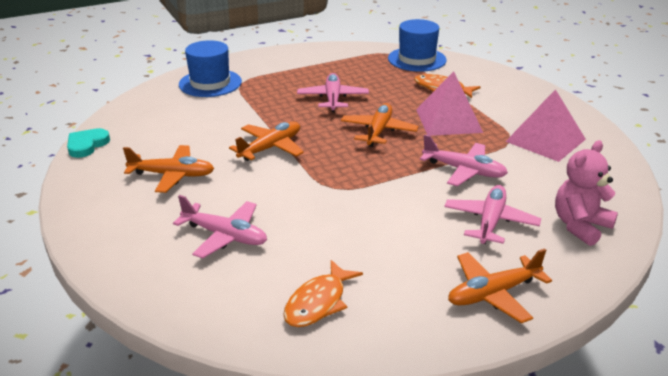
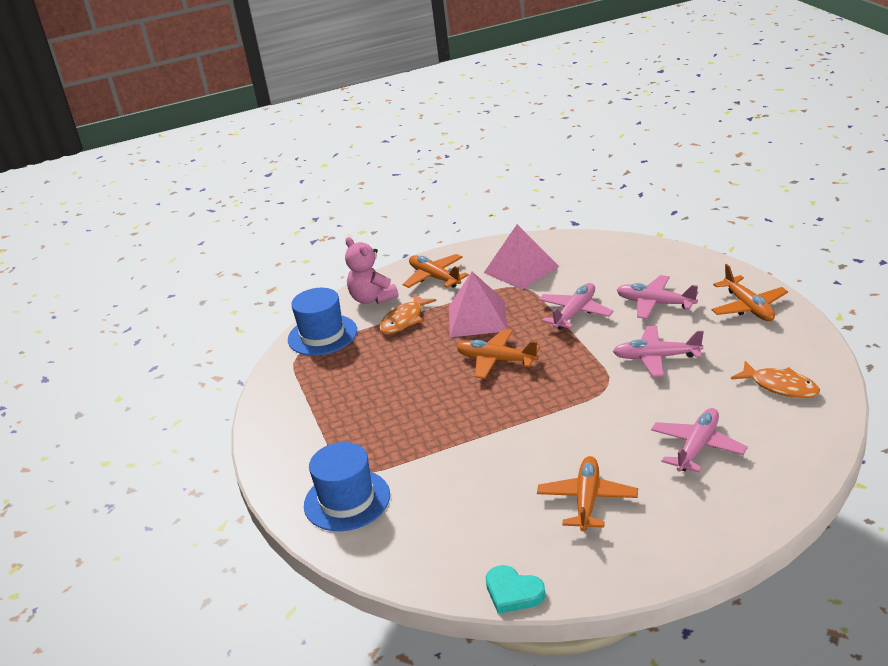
camera: 80 degrees left, 0 degrees up
orange plane [229,121,304,161] -> orange plane moved to [403,254,469,288]
pink plane [297,73,369,112] -> pink plane moved to [613,326,704,377]
pink teddy bear [555,140,618,246] -> pink teddy bear moved to [345,237,398,304]

